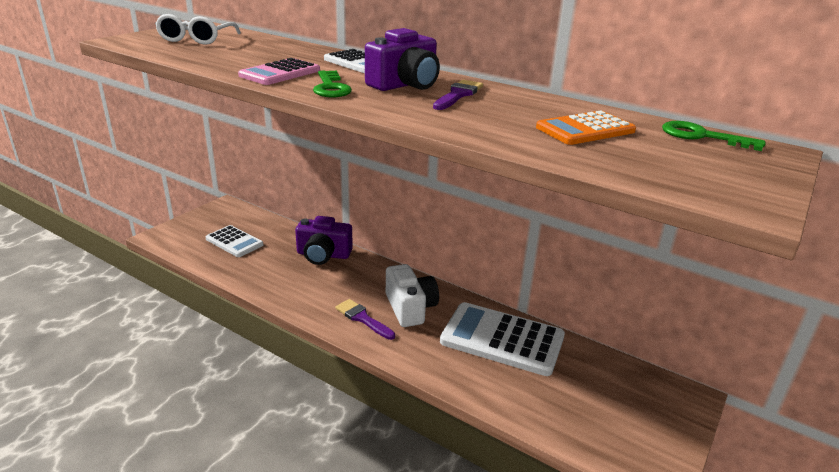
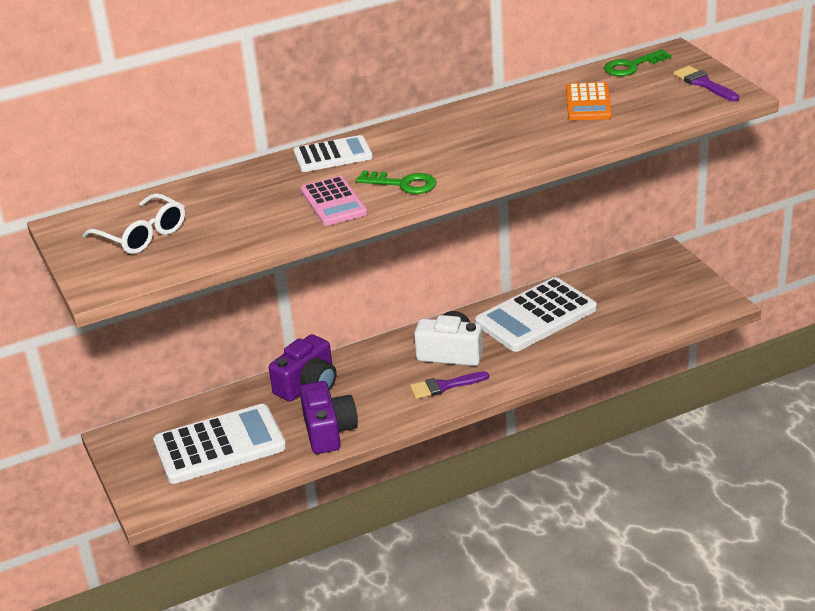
camera: 55 degrees left, 5 degrees up
white calculator [205,225,264,257] -> white calculator [153,404,286,484], size x1.71
purple camera [365,28,440,91] -> purple camera moved to [300,381,358,454]
purple brush [433,80,483,110] -> purple brush moved to [673,66,739,101]

